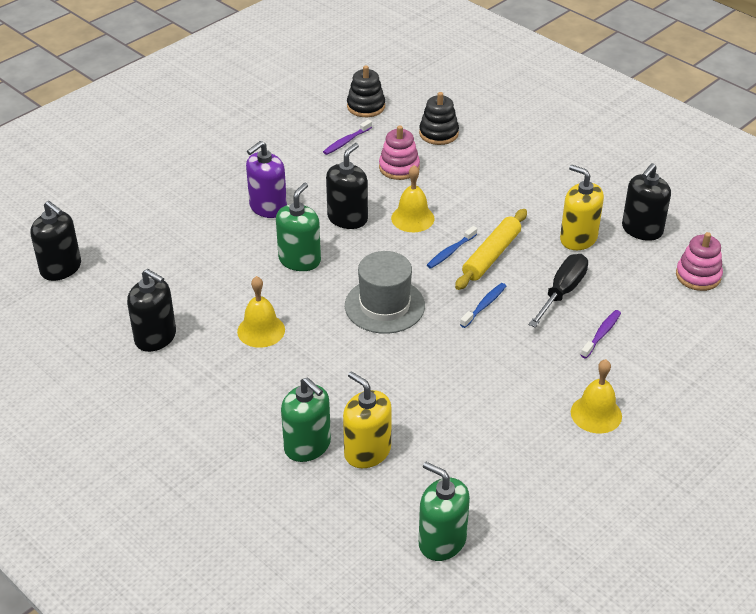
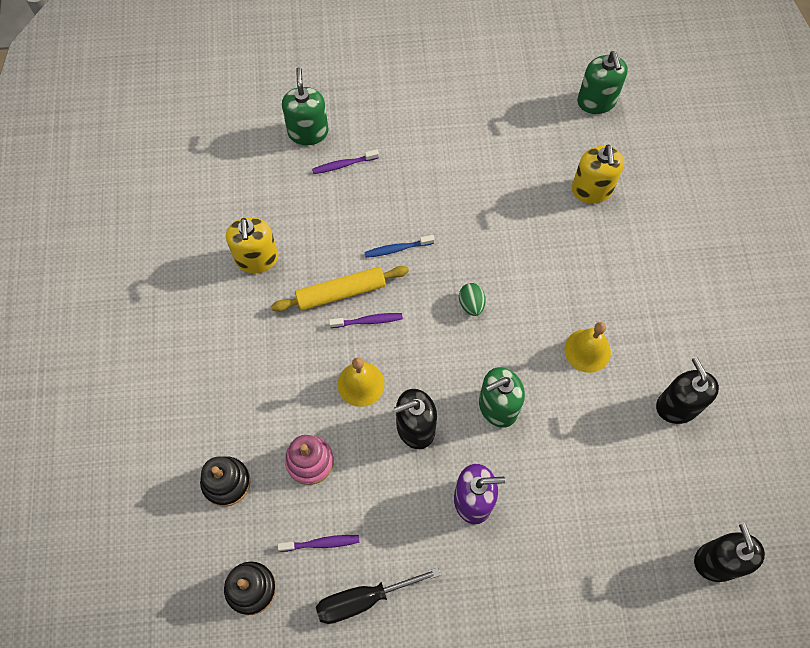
camera: 140 degrees left, 25 degrees up
green soap dispenser [281,377,331,462] -> green soap dispenser moved to [282,67,328,145]
grey hat [345,251,425,334] -> green egg [459,283,486,316]
blue toothbrush [427,226,477,269] -> purple toothbrush [329,313,403,328]
black screwdriver [529,254,588,328] -> black screwdriver moved to [316,567,441,624]
yellow bell [571,359,622,433] -> none
black soap dispenser [622,163,671,241] -> none
pink stacking toy [676,232,723,291] -> none

